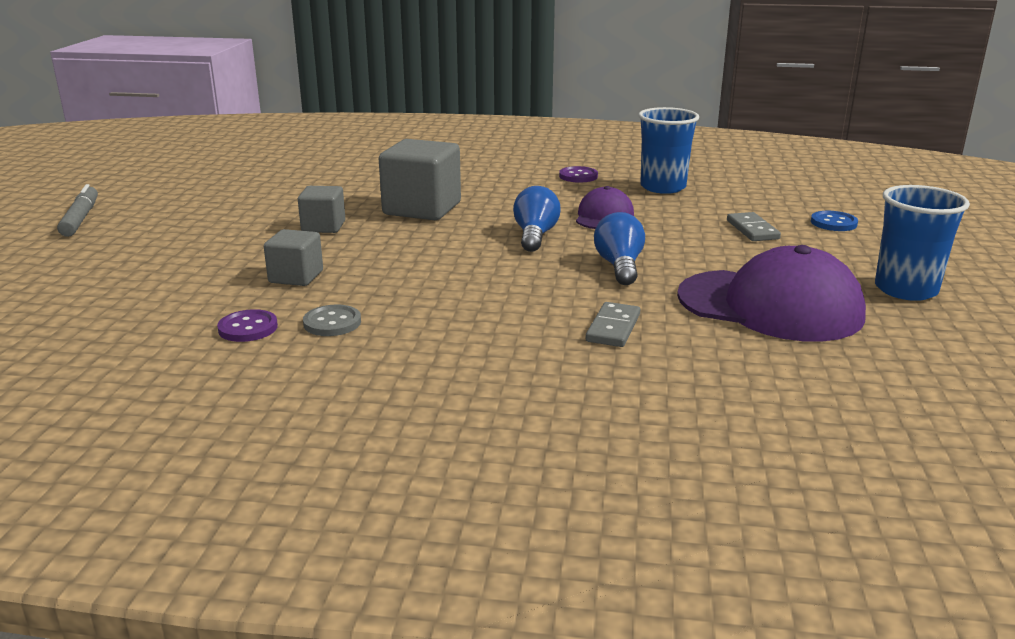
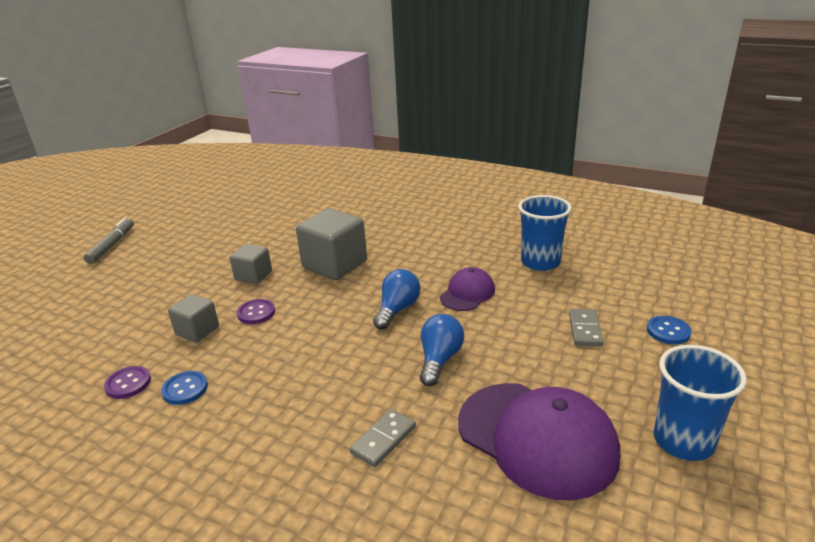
camera: 20 degrees right, 5 degrees up
grey button [303,305,361,336] -> blue button [161,371,208,405]
purple button [559,166,598,183] -> purple button moved to [237,299,275,324]

